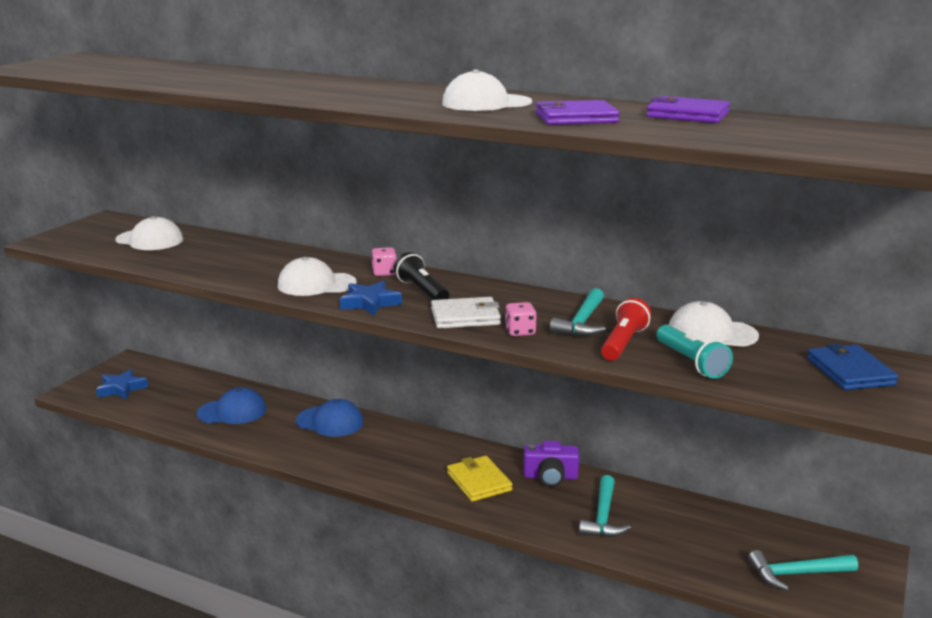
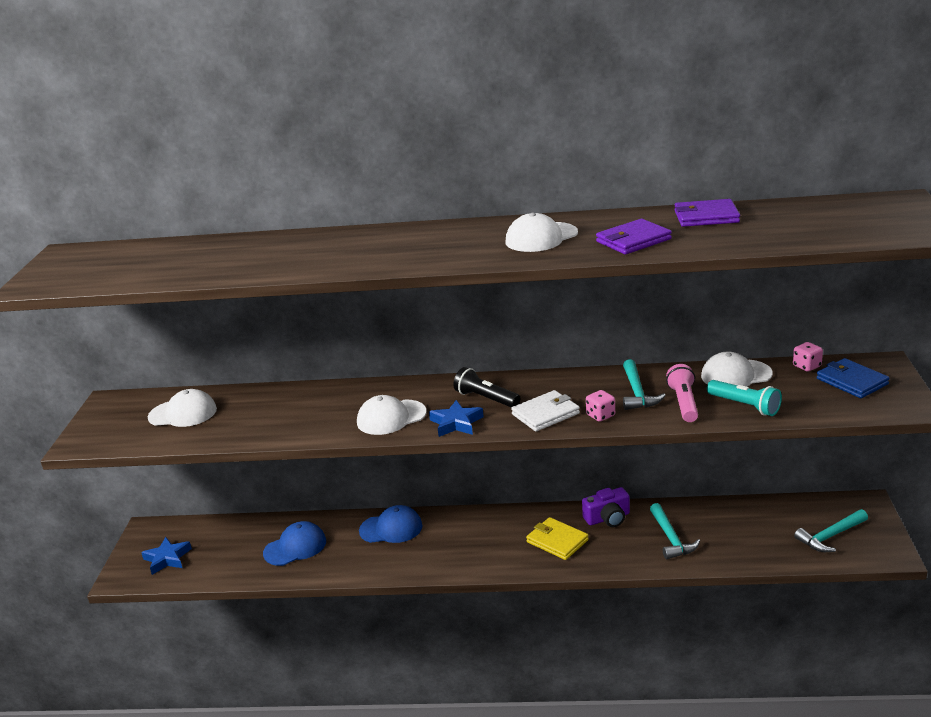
camera: 20 degrees left, 5 degrees up
pink dice [371,247,397,276] -> pink dice moved to [793,342,823,372]
red flashlight [601,298,651,361] -> pink flashlight [666,364,698,422]

